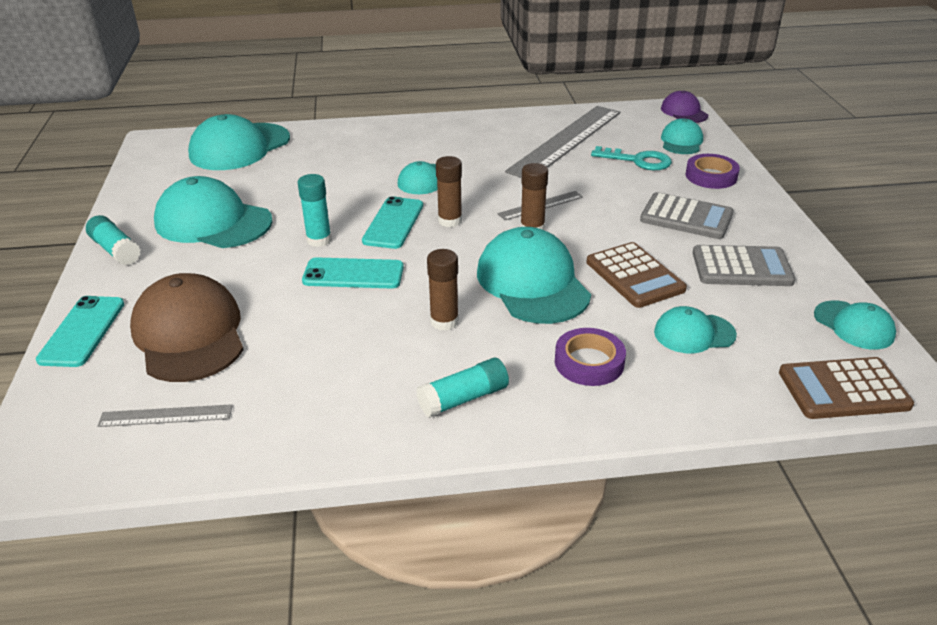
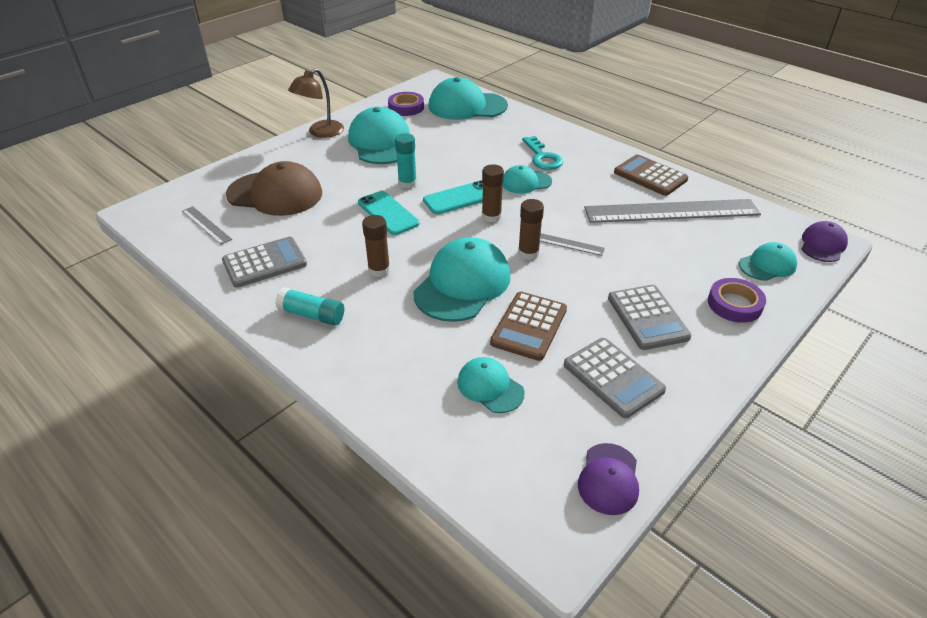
camera: 50 degrees right, 5 degrees up
turquoise phone [36,296,124,367] -> none
turquoise glue stick [86,215,141,265] -> brown lamp [288,68,344,138]
brown cap [130,273,244,382] -> brown cap turned 75 degrees clockwise [226,161,322,216]
purple tape [555,328,626,386] -> purple tape moved to [388,92,424,116]
turquoise key [591,146,672,170] -> turquoise key moved to [522,136,563,170]
brown calculator [779,357,914,419] -> brown calculator moved to [614,154,688,196]
turquoise cap [814,300,896,349] -> purple cap [578,443,639,515]
none -> grey calculator [222,237,307,288]

